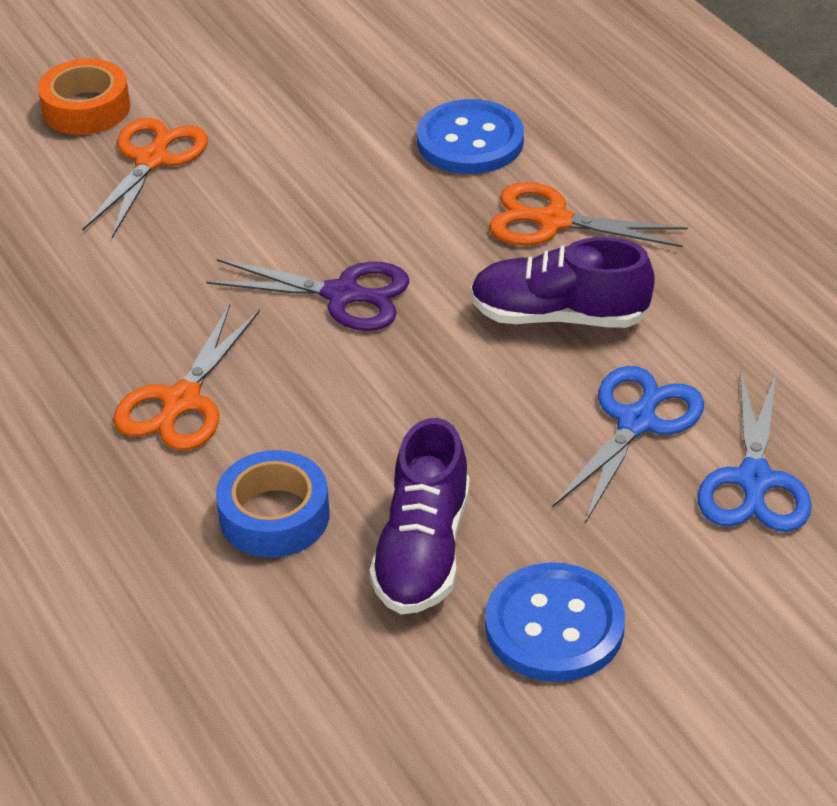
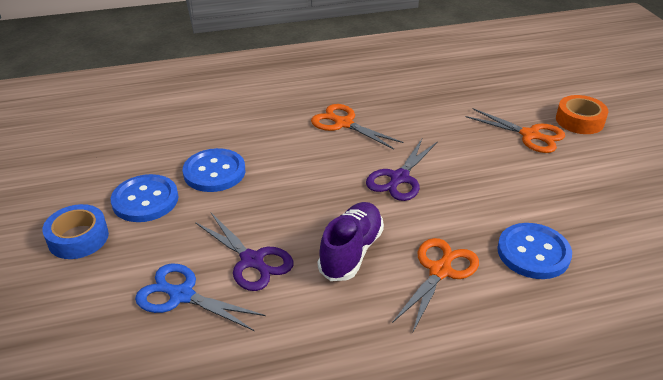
camera: 105 degrees right, 5 degrees down
blue tape [216,450,329,558] -> blue tape moved to [42,204,109,259]
purple shoe [369,418,470,614] -> blue button [183,148,246,192]
blue scissors [552,366,704,522] -> purple scissors [195,213,294,291]

